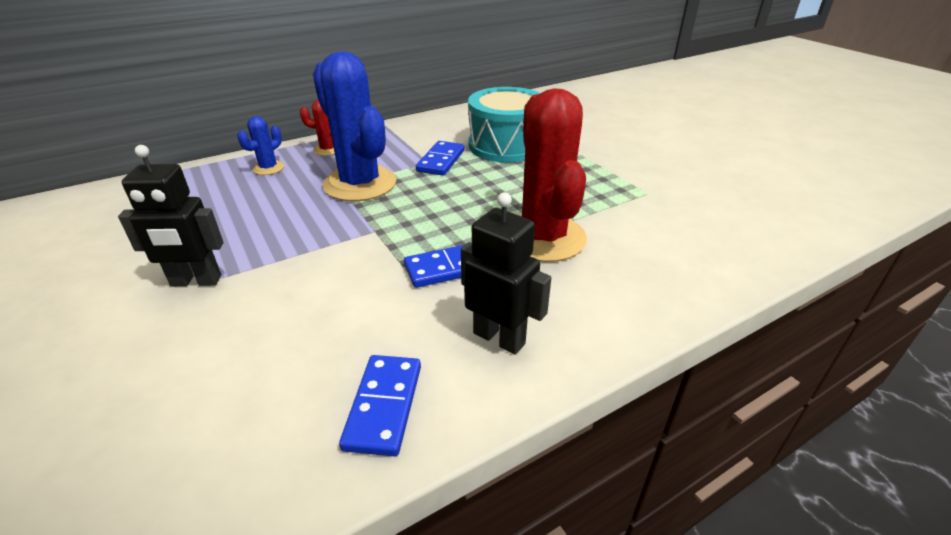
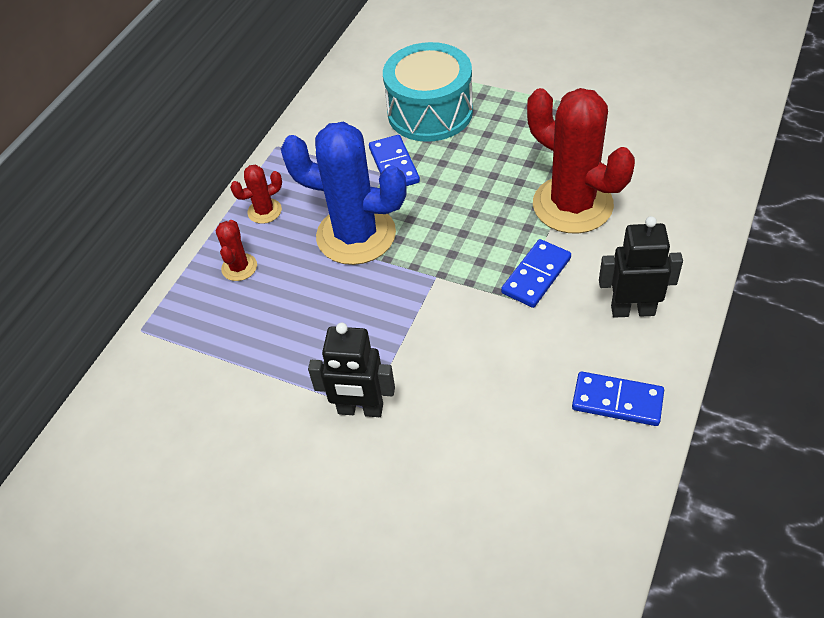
camera: 30 degrees left, 15 degrees up
black robot [118,145,224,286] -> black robot turned 45 degrees clockwise [308,323,395,417]
blue cactus [237,116,284,175] -> red cactus [216,220,257,281]
blue domino [339,355,421,456] -> blue domino turned 45 degrees counterclockwise [572,371,664,426]

